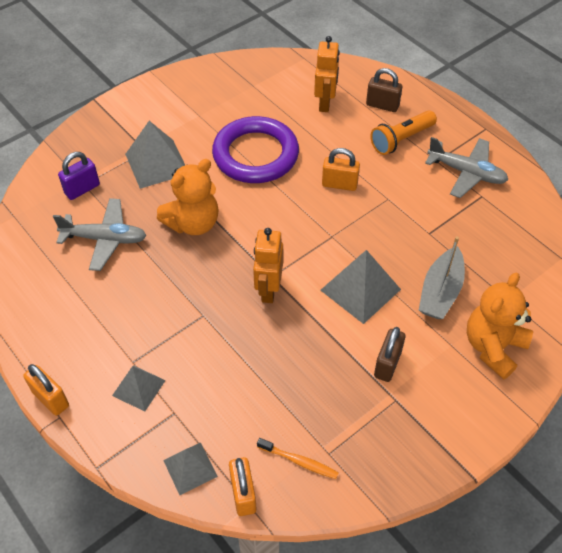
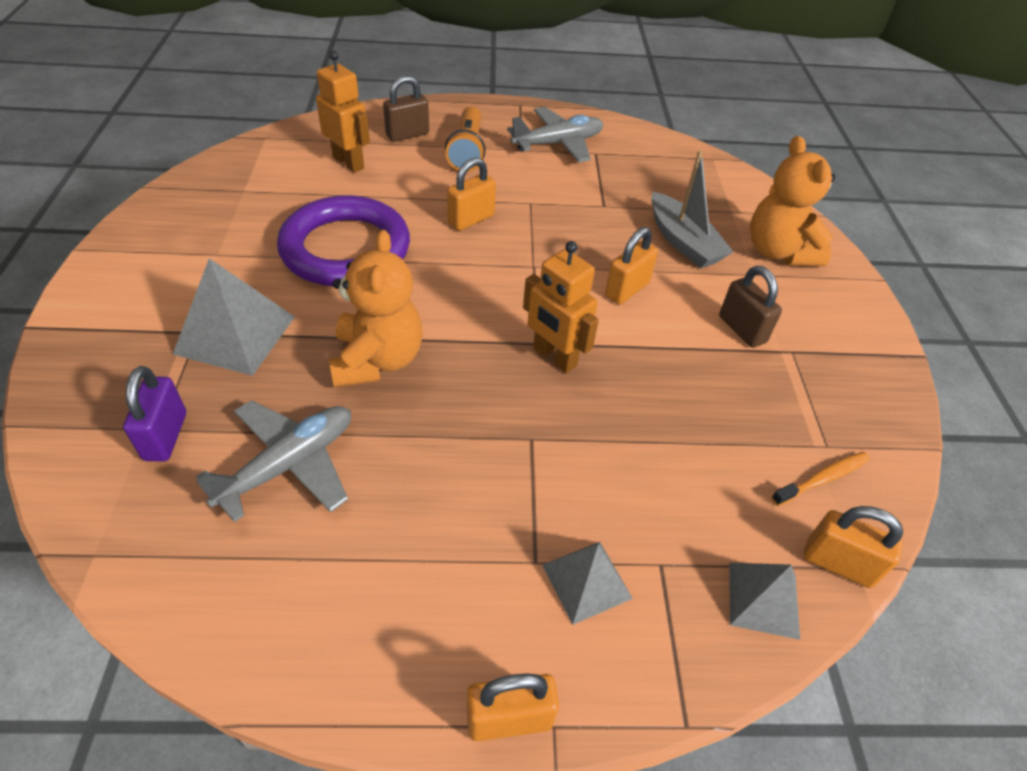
camera: 55 degrees left, 5 degrees down
grey pyramid [320,250,401,324] -> orange padlock [605,227,658,304]

